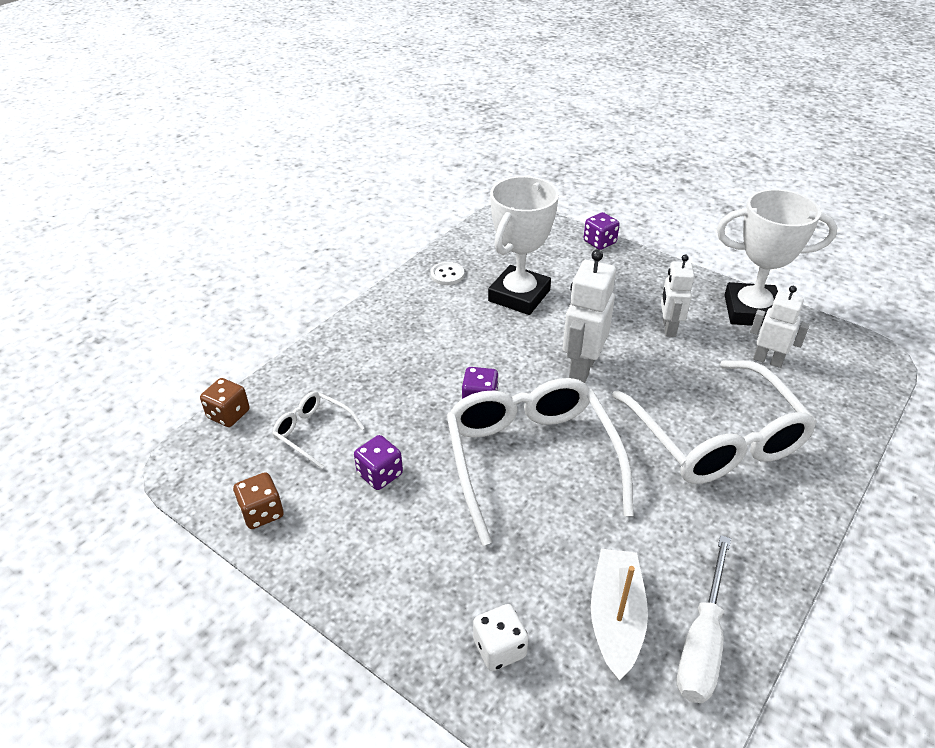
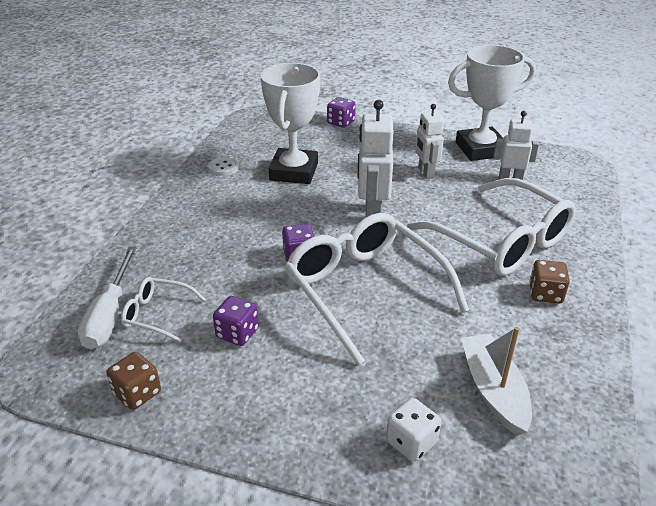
camera: 20 degrees left, 5 degrees down
brown dice [200,378,250,427] -> brown dice moved to [529,260,570,303]
white screwdriver [677,535,731,703] -> white screwdriver moved to [77,246,137,349]

